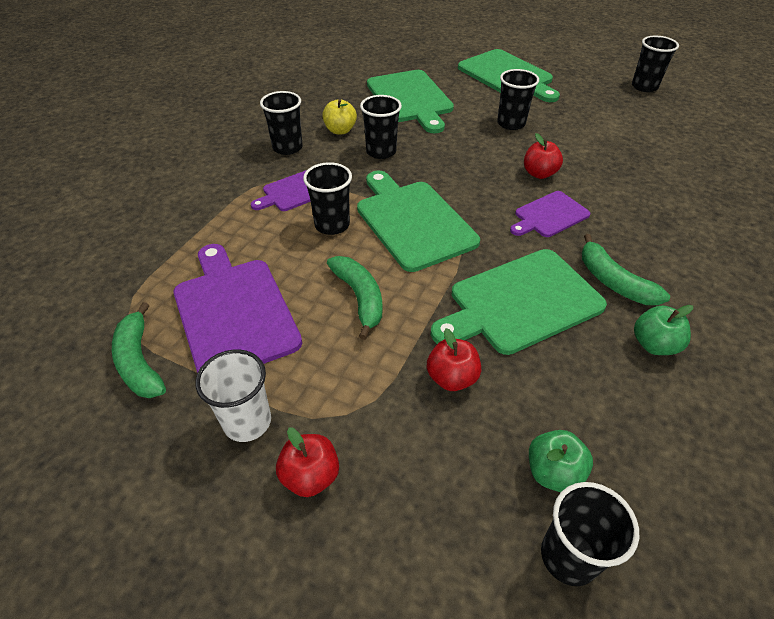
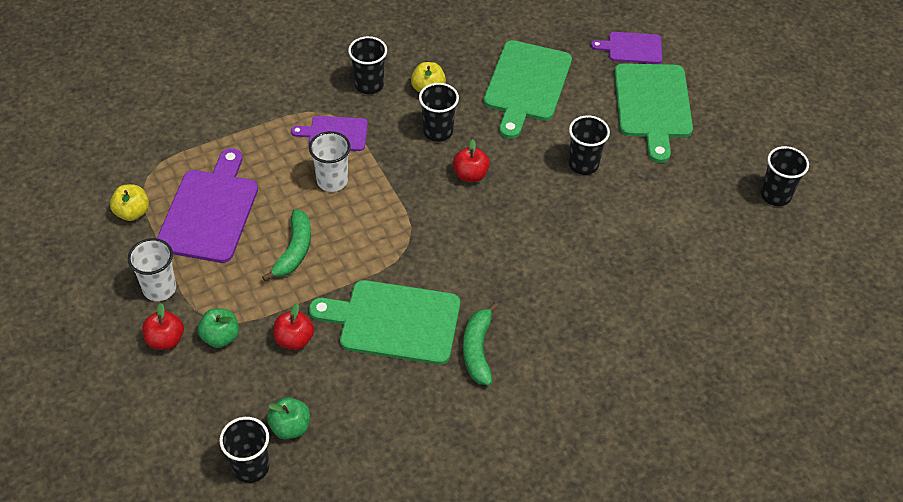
camera: 35 degrees right, 5 degrees up
green banana [112,302,166,398] -> yellow apple [110,184,149,221]
black cup [303,162,352,235] -> white cup [309,131,351,192]
green cutting board [357,171,480,272] -> none
purple cutting board [510,191,590,237] -> purple cutting board moved to [591,32,662,64]
red apple [524,133,563,179] -> red apple moved to [453,139,490,182]
green apple [634,305,693,355] -> green apple moved to [198,309,239,348]

